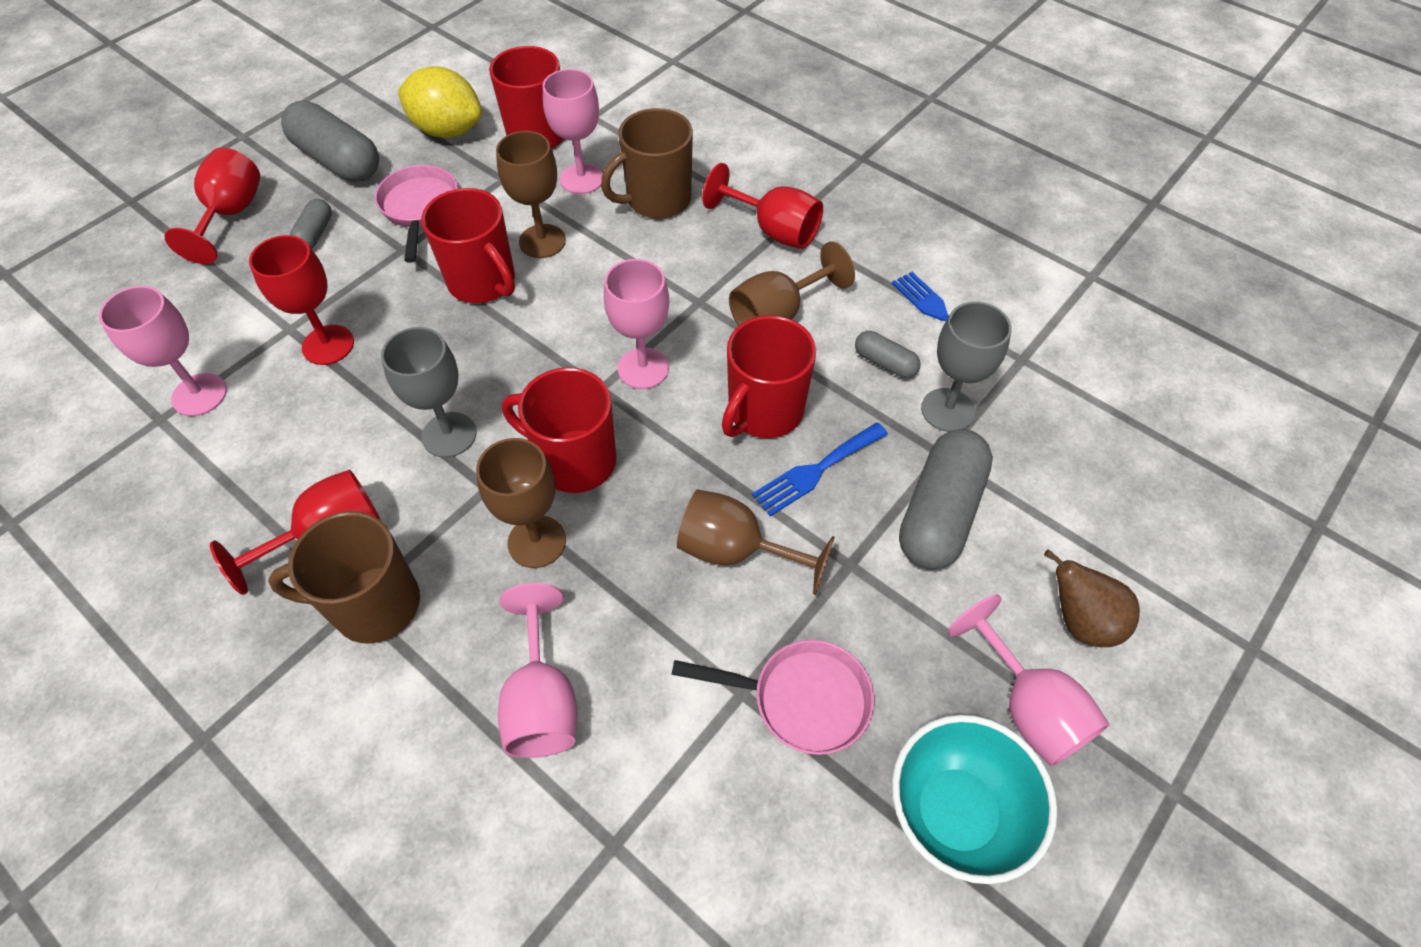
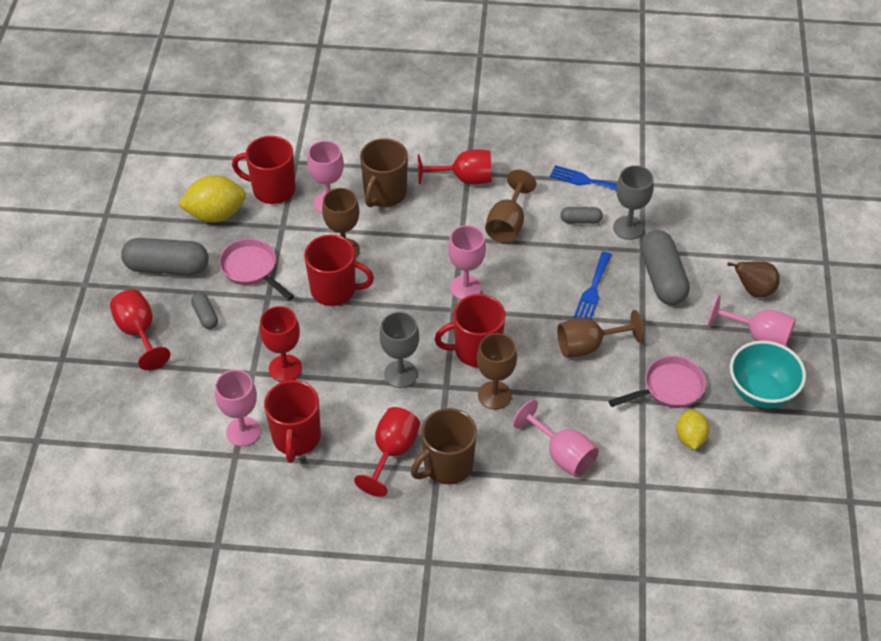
camera: 35 degrees left, 5 degrees down
red mug [722,315,816,438] -> red mug moved to [264,380,321,463]
none -> yellow lemon [676,409,710,450]

